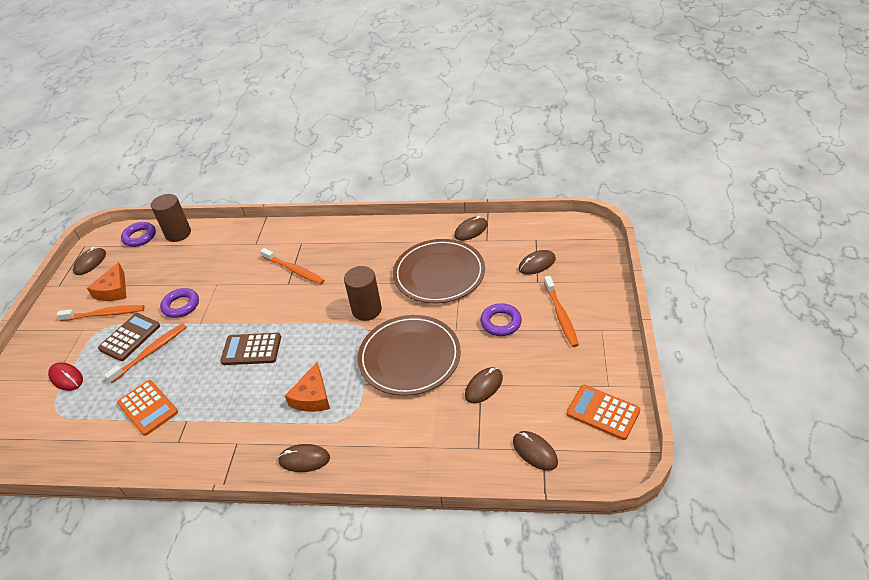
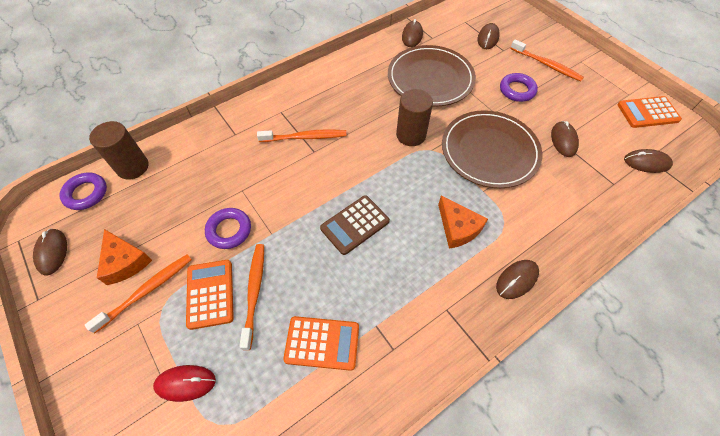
camera: 45 degrees left, 15 degrees up
brown calculator [98,313,160,361] -> orange calculator [186,260,234,330]

